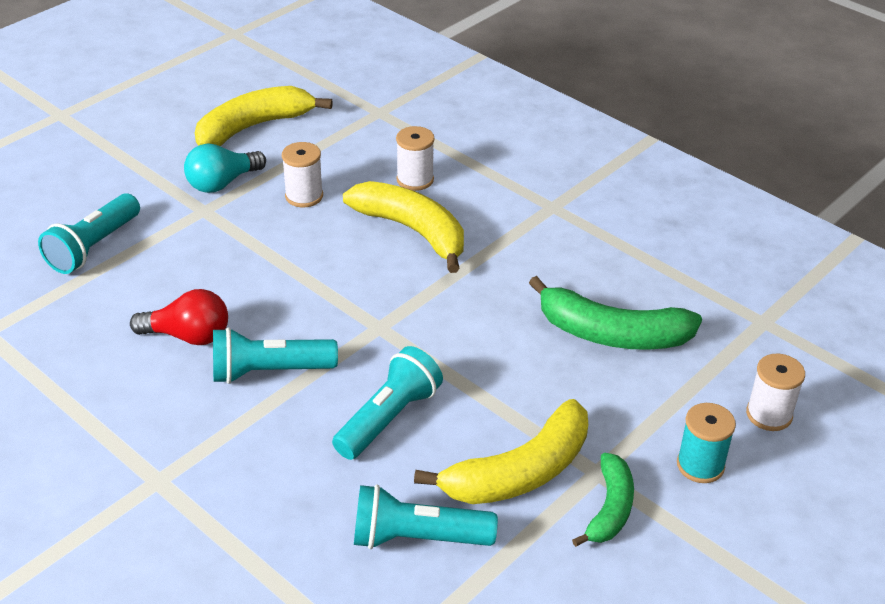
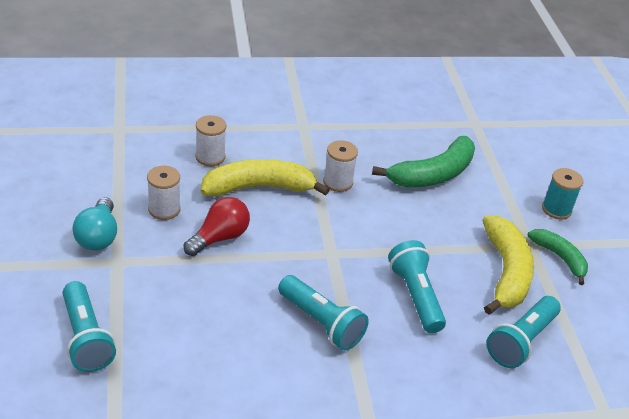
camera: 55 degrees left, 0 degrees up
red light bulb [130,289,228,345] -> red light bulb moved to [184,197,250,256]
yellow banana [195,86,333,146] -> none
turquoise flashlight [213,327,338,384] -> turquoise flashlight turned 75 degrees counterclockwise [278,275,369,351]
white spool [746,354,805,431] -> white spool moved to [323,140,358,192]

